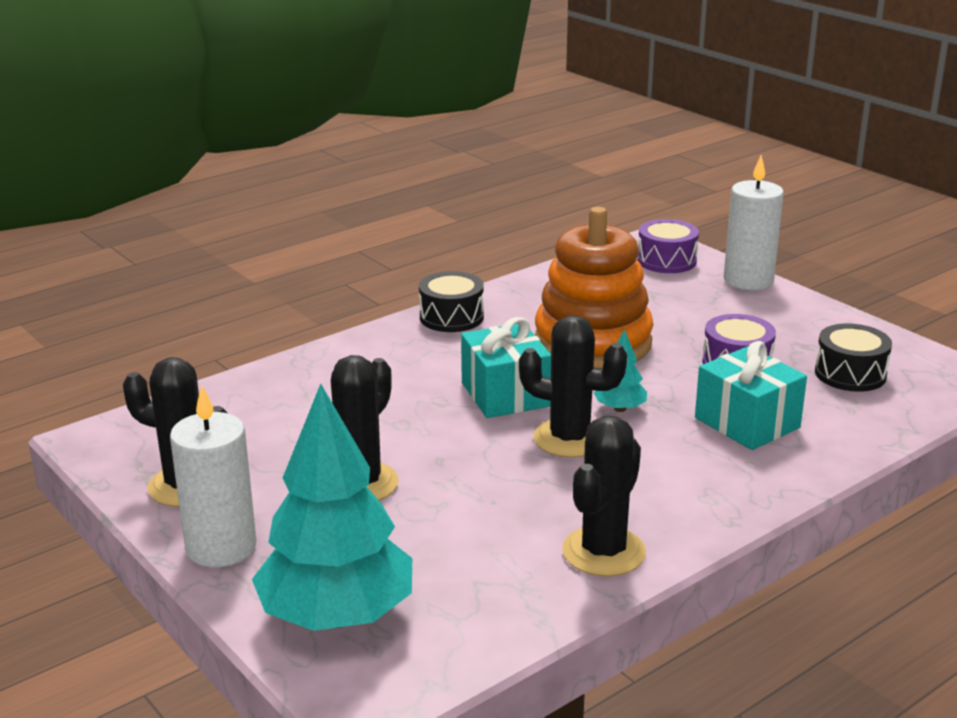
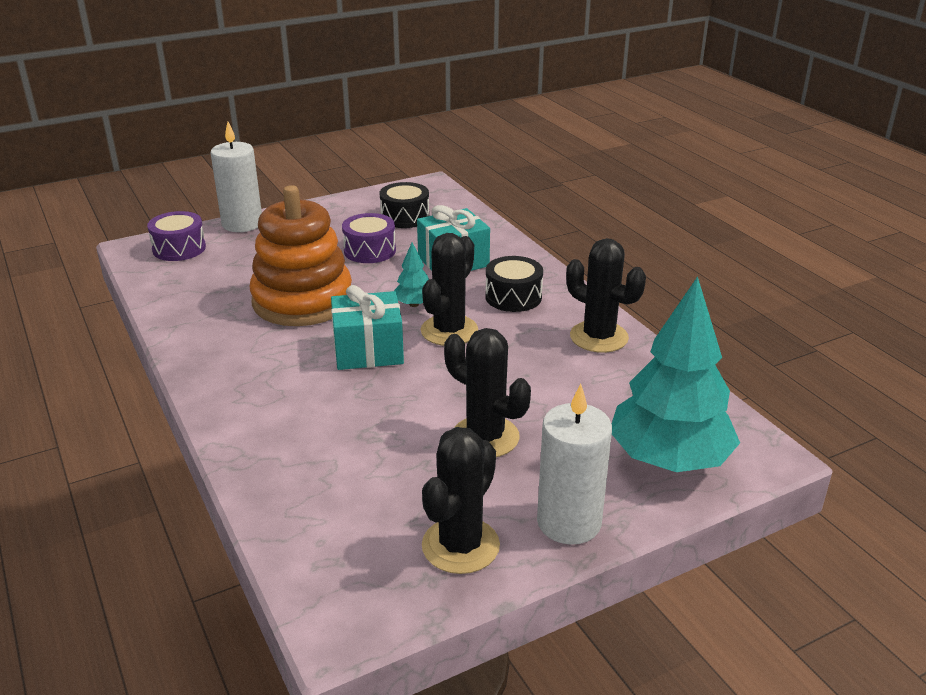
camera: 80 degrees left, 5 degrees up
black drum [419,271,484,332] -> black drum moved to [485,256,543,312]

